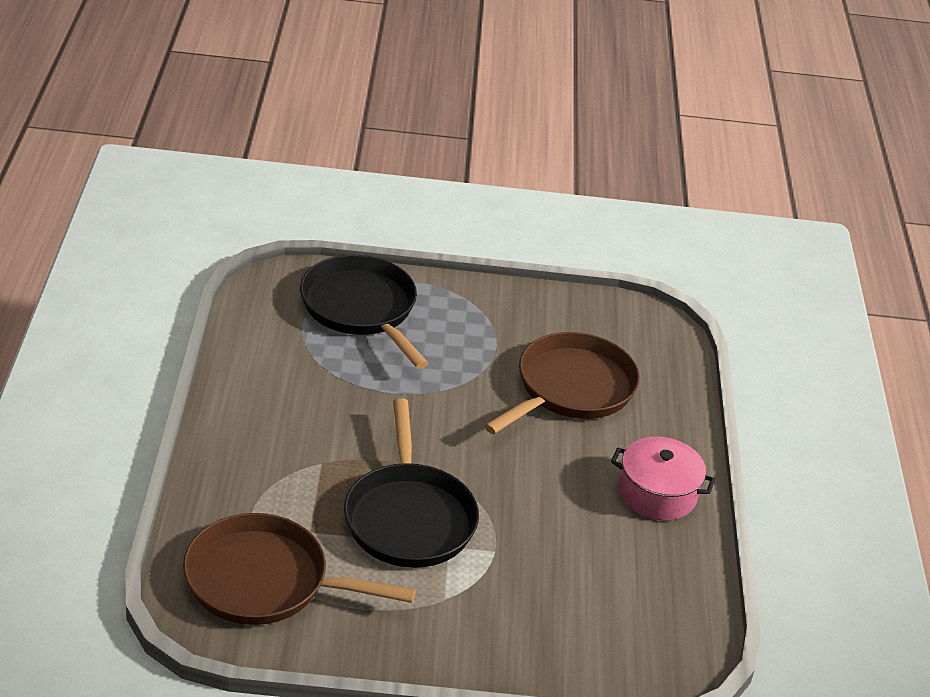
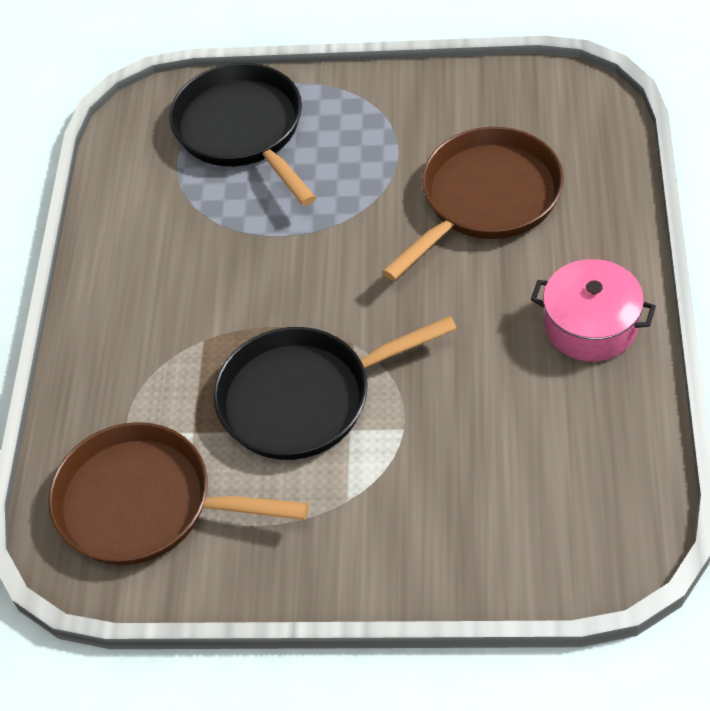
camera: 10 degrees right, 15 degrees up
black pan [344,398,479,568] -> black pan turned 75 degrees clockwise [214,316,457,460]

